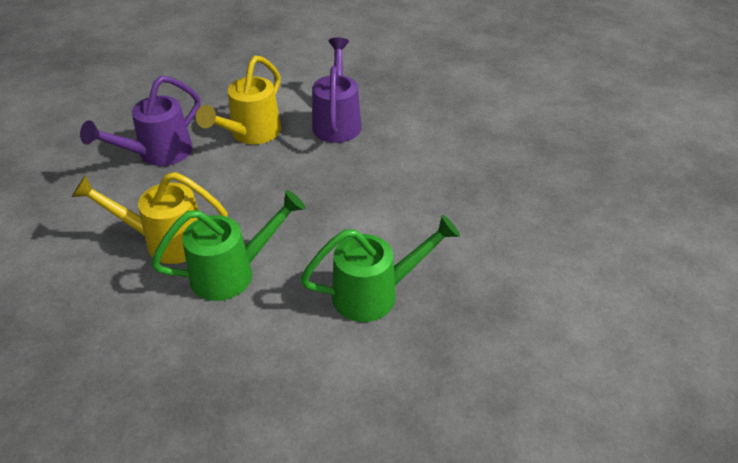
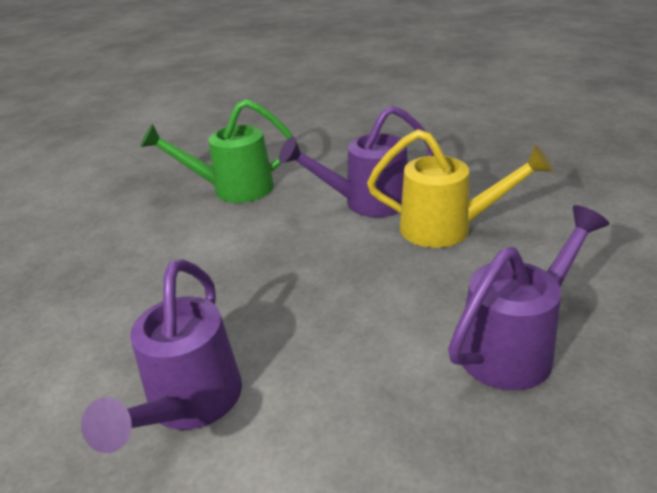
camera: 170 degrees left, 10 degrees down
green watering can [151,190,306,301] -> purple watering can [279,105,434,217]
yellow watering can [196,55,281,144] -> none

